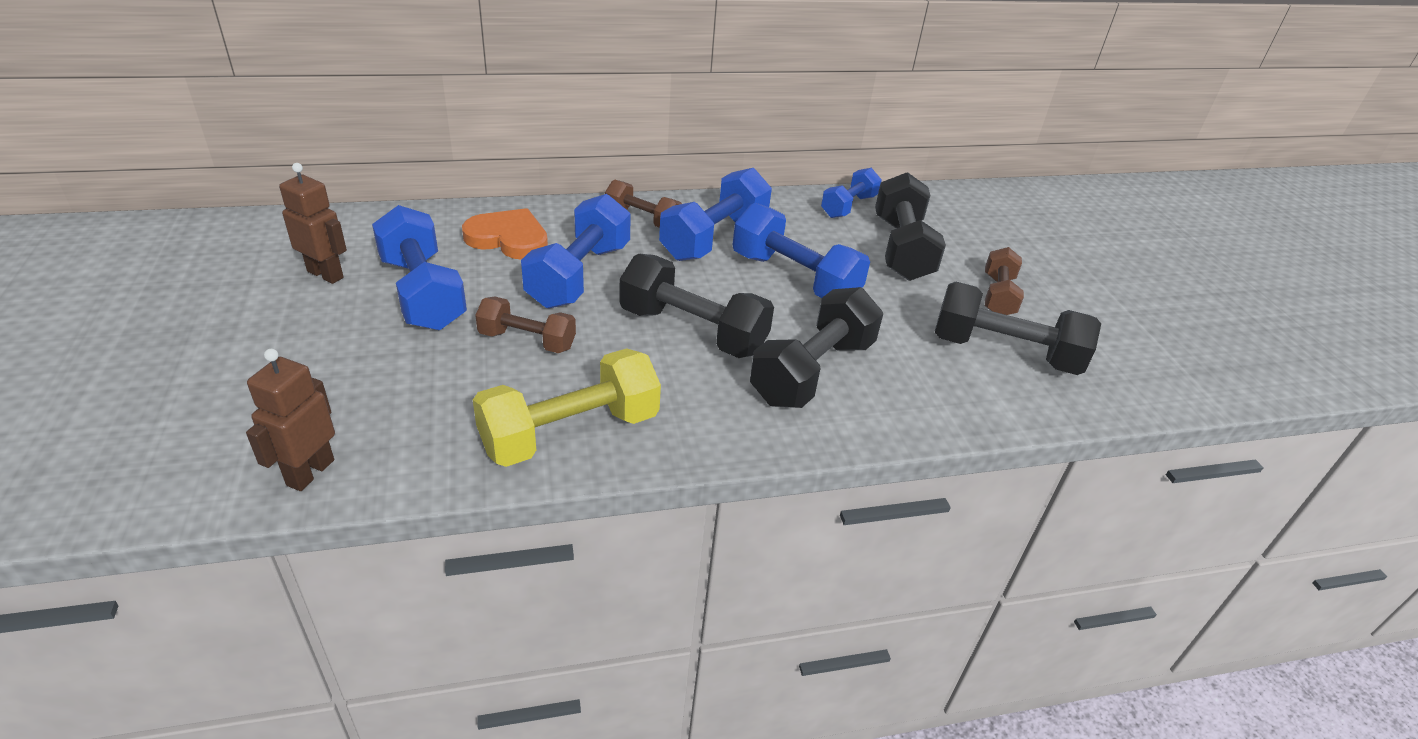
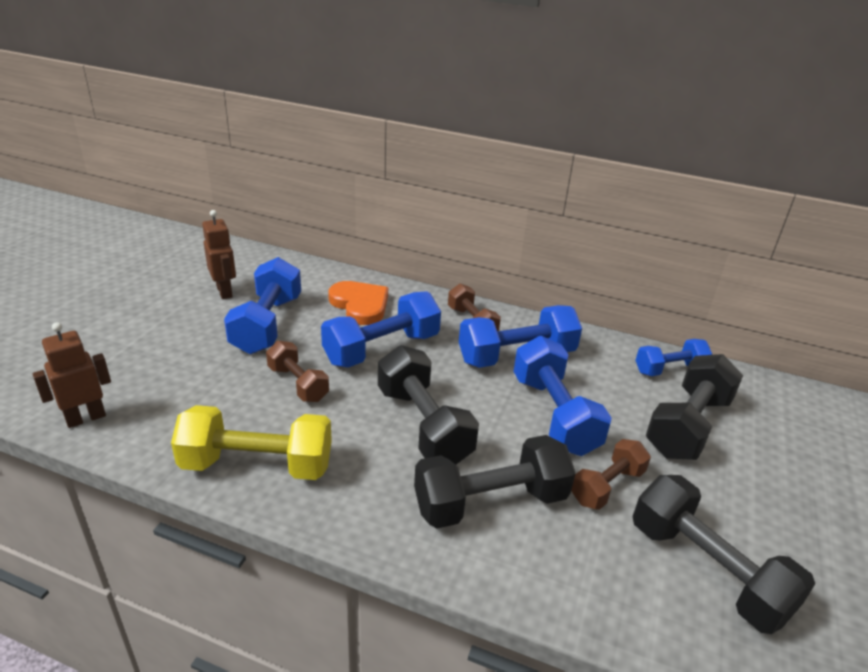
camera: 35 degrees right, 5 degrees down
brown dumbbell [985,247,1024,315] -> brown dumbbell moved to [571,439,651,510]

